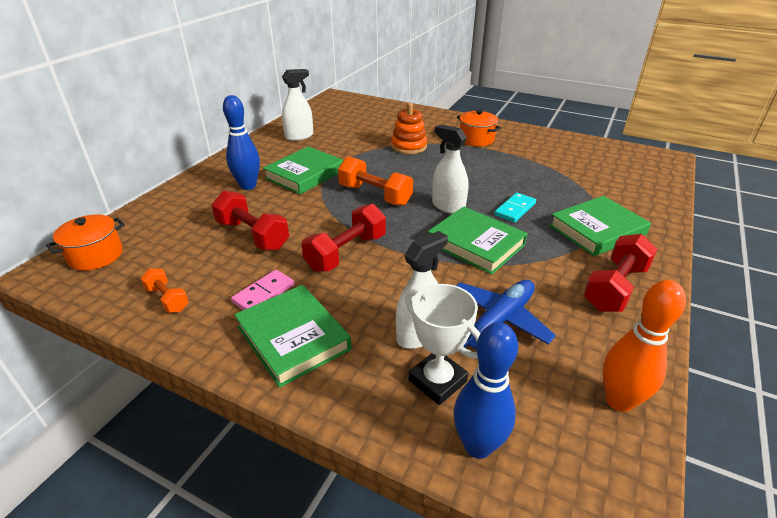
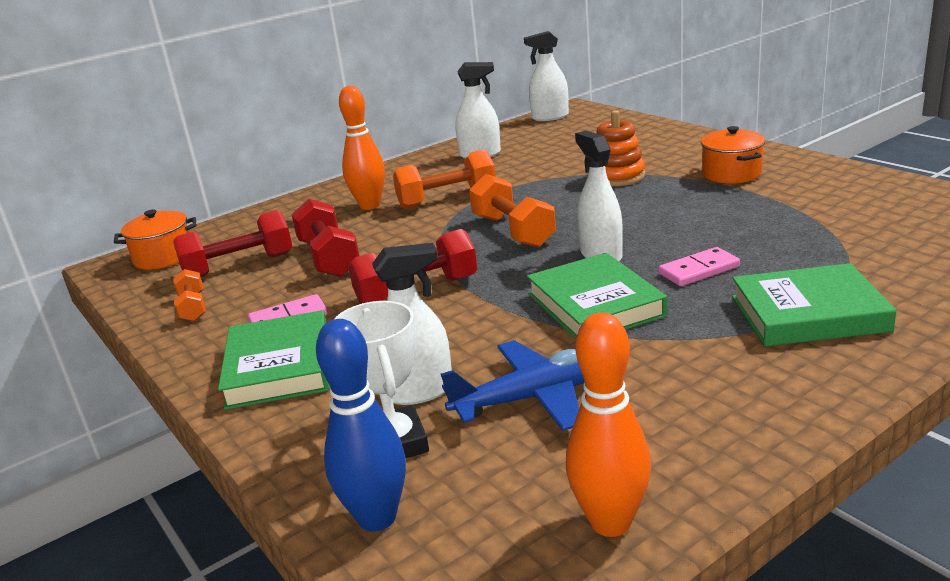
camera: 30 degrees right, 10 degrees down
blue bowling pin [223,95,260,190] -> orange bowling pin [339,86,385,210]
green book [263,146,343,194] -> orange dumbbell [393,150,495,209]
turquoise domino [495,193,536,222] -> pink domino [659,247,740,286]
red dumbbell [584,234,657,312] -> red dumbbell moved to [173,210,292,277]
none -> white spray bottle [524,31,569,121]

